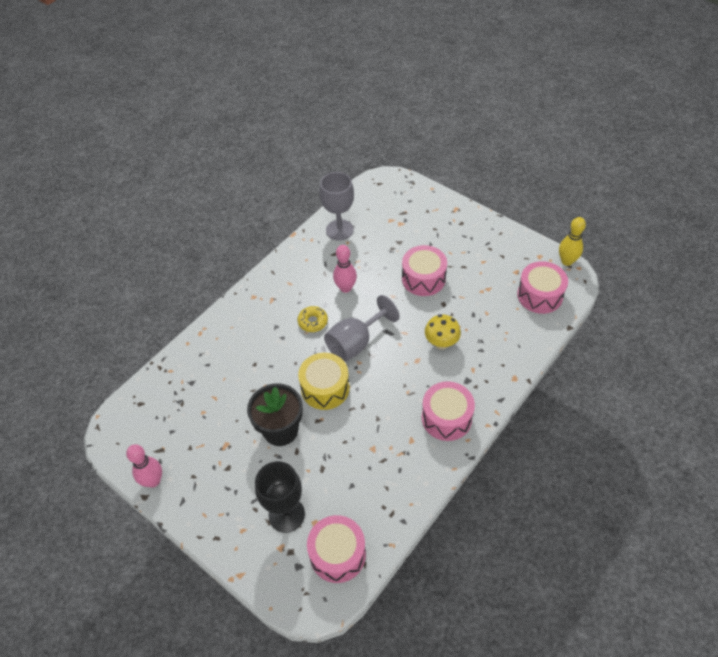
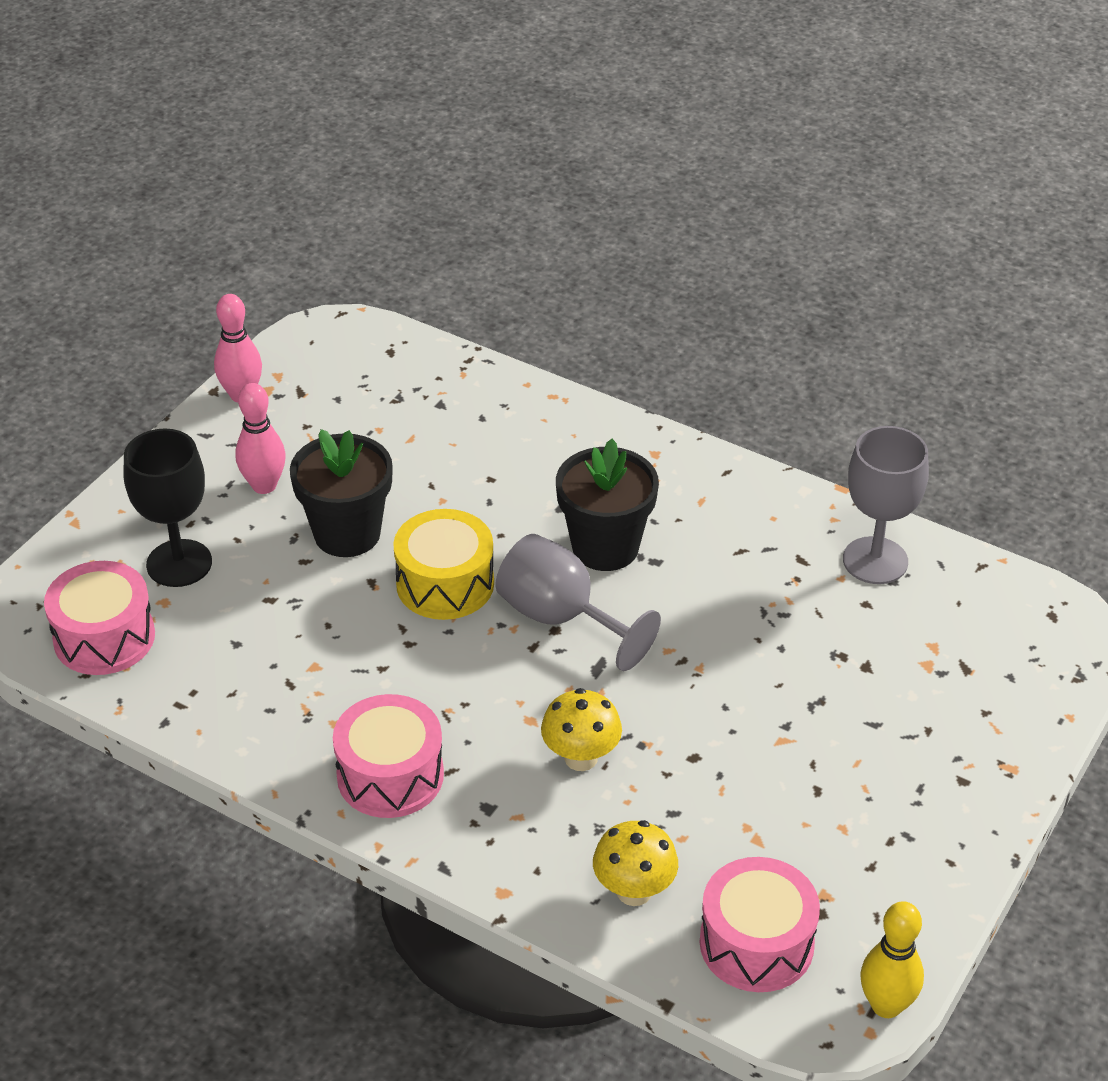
camera: 80 degrees right, 10 degrees down
yellow donut [298,306,328,332] -> black flower pot [556,439,659,571]
pink bowling pin [333,245,357,293] -> pink bowling pin moved to [236,383,286,494]
pink drum [402,245,447,296] -> none
none -> yellow mushroom [593,820,678,906]

